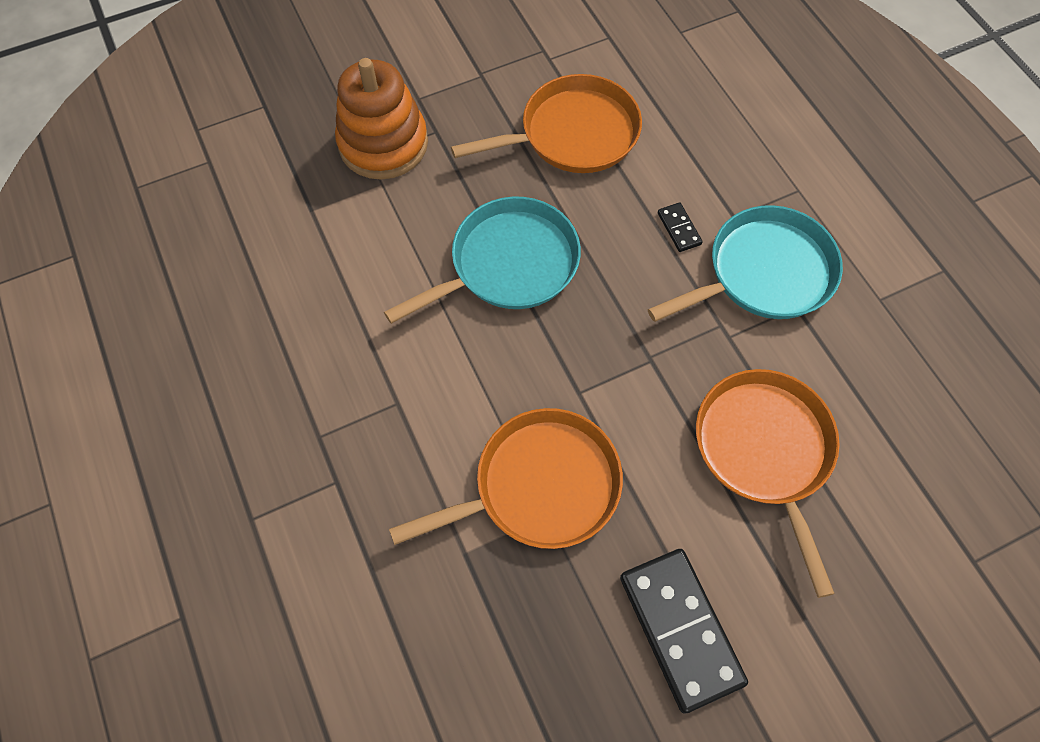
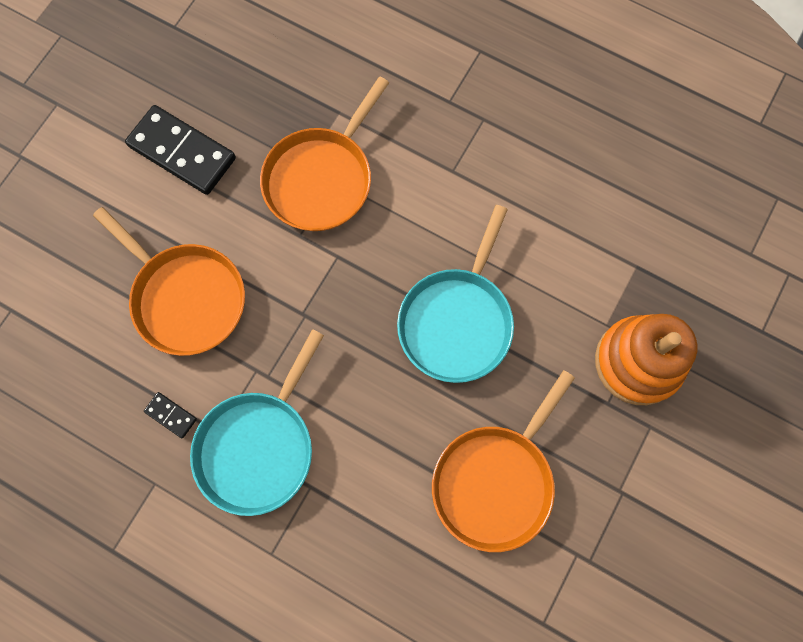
camera: 145 degrees right, 10 degrees up
black domino [658,203,703,252] -> black domino moved to [144,392,197,438]

